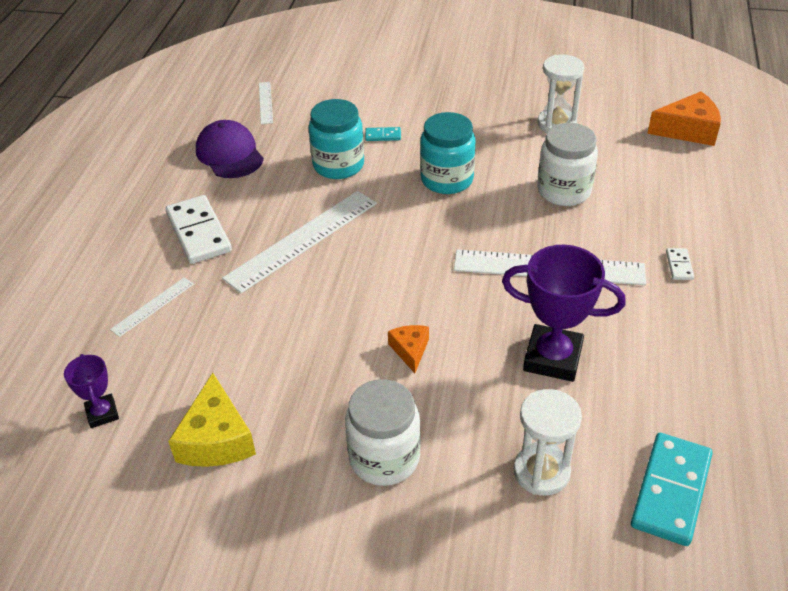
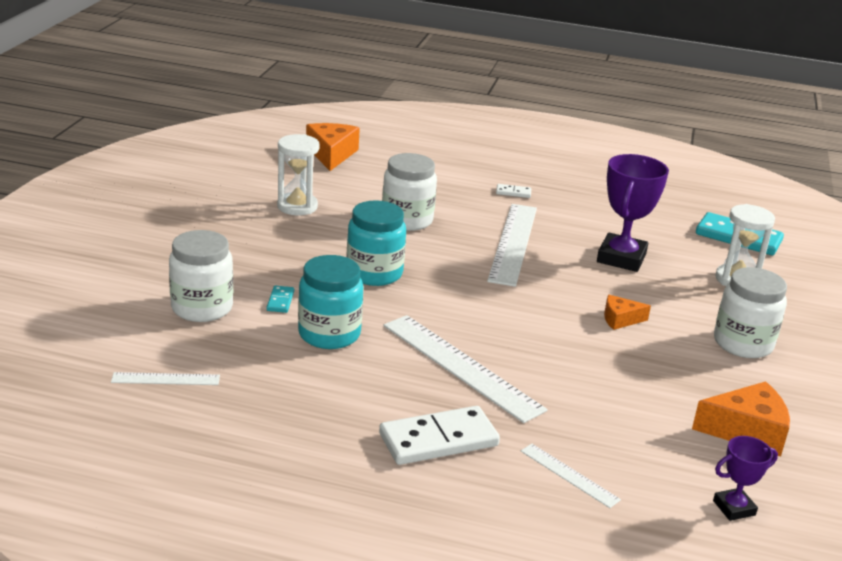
camera: 90 degrees left, 15 degrees down
yellow cheese [168,373,256,467] -> orange cheese [692,381,790,457]
purple cap [196,120,264,178] -> none
none -> white jar [169,230,233,322]

